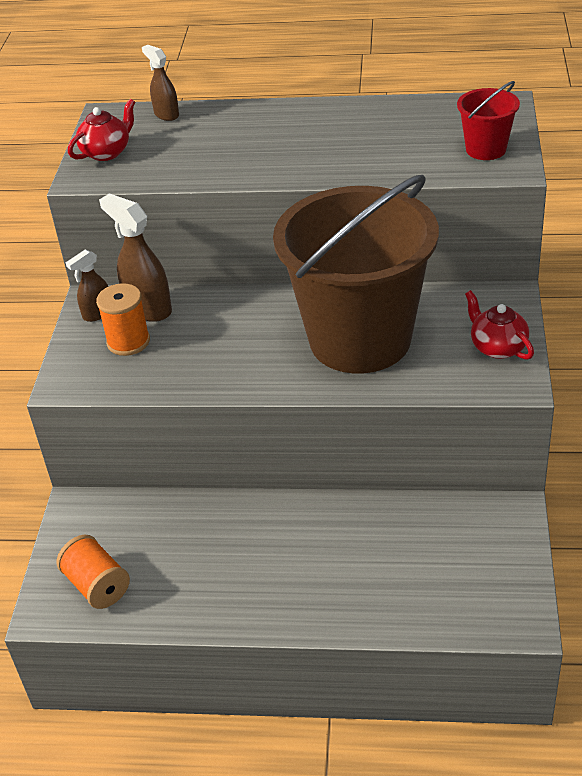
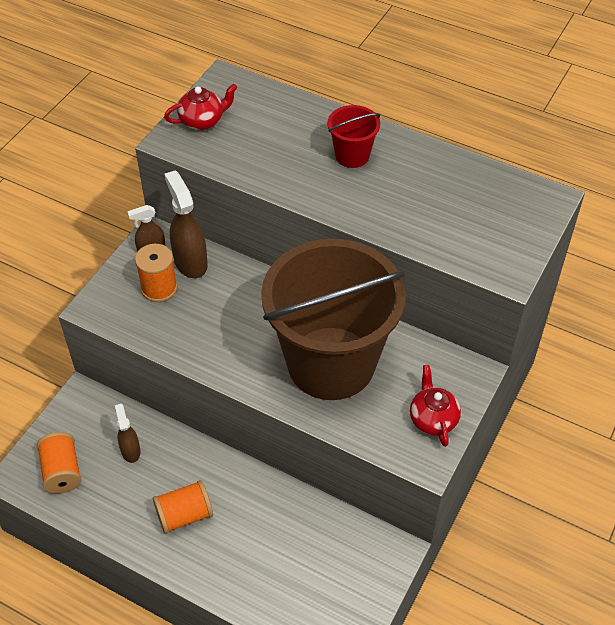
camera: 20 degrees right, 10 degrees up
brown spray bottle [142,45,179,121] -> brown spray bottle moved to [115,404,141,463]
red bucket [457,81,520,160] -> red bucket moved to [327,105,380,168]
none -> orange spool [153,480,213,534]

